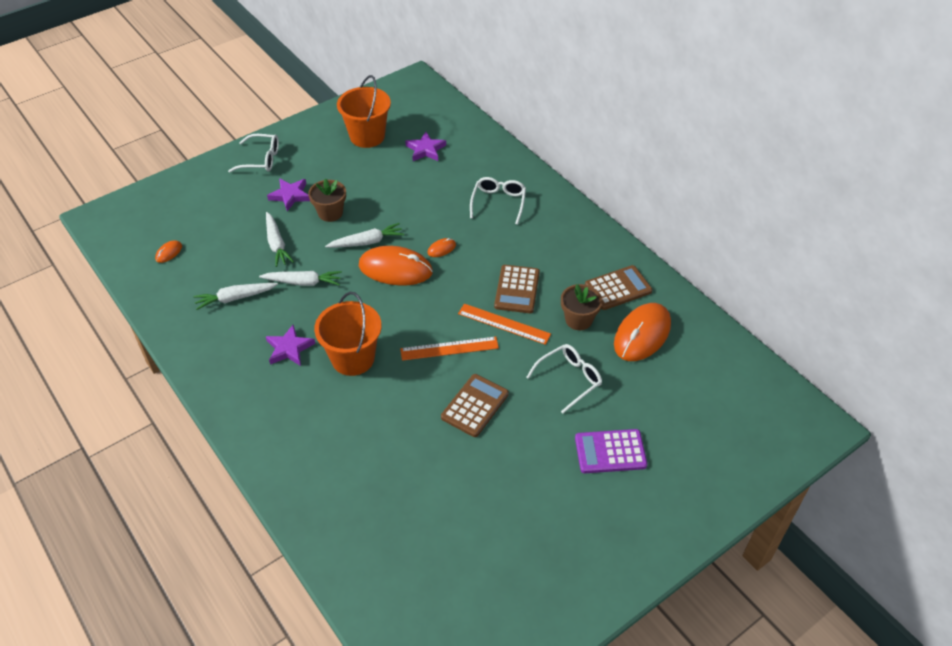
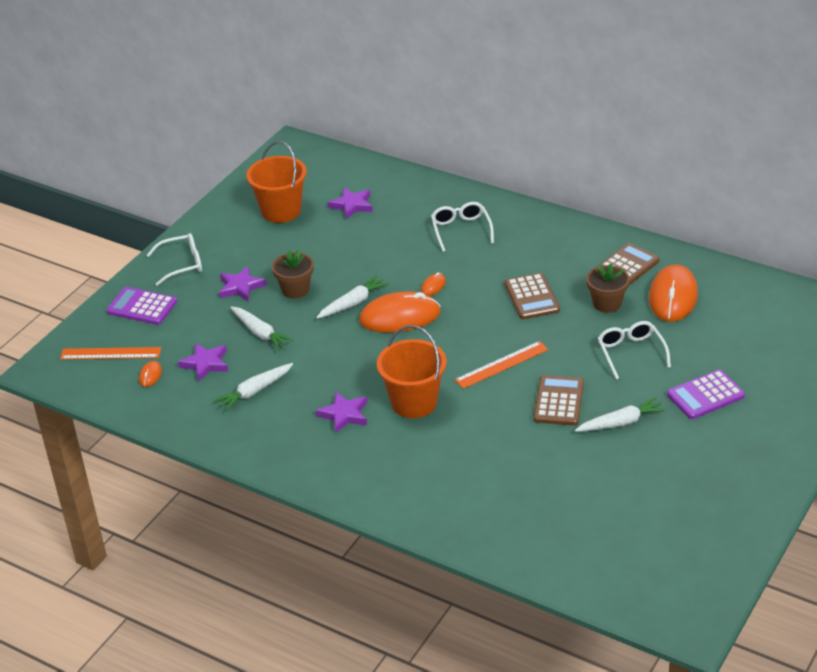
camera: 20 degrees left, 10 degrees down
white carrot [259,271,342,286] -> white carrot moved to [575,397,666,432]
orange ruler [458,304,551,345] -> orange ruler moved to [60,347,161,360]
white glasses [526,344,602,414] -> white glasses turned 45 degrees counterclockwise [598,321,671,380]
none -> purple calculator [107,287,177,325]
none -> purple star [178,343,228,382]

